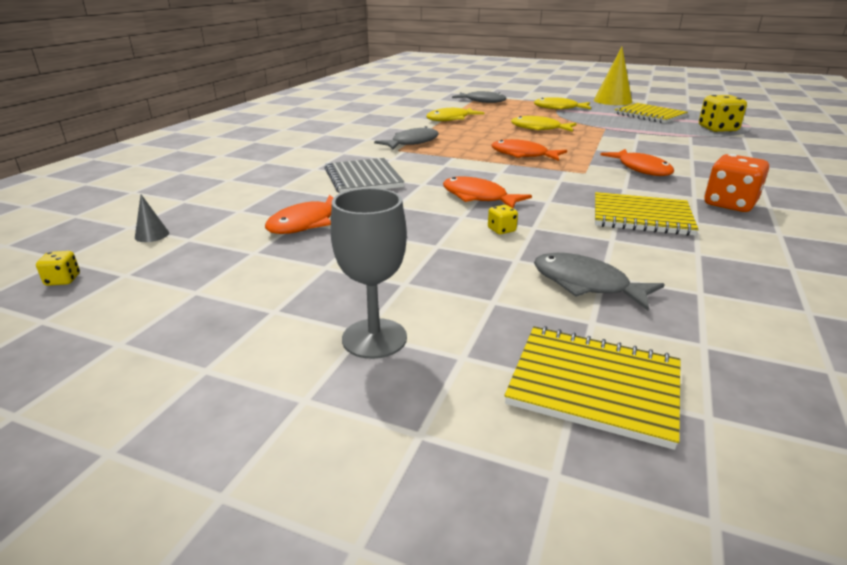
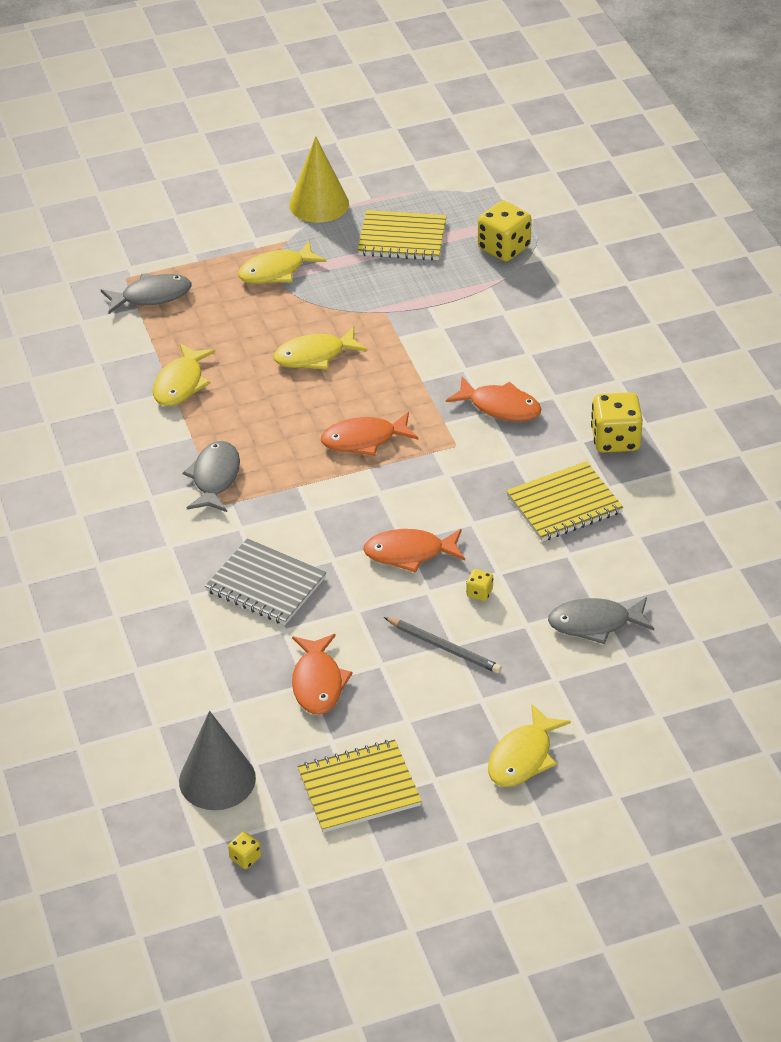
camera: 40 degrees left, 15 degrees up
grey cone [135,195,169,242] -> grey cone [179,711,256,810], size x2.30
grey goblet [330,188,407,359] -> yellow fish [488,704,571,787]
yellow notebook [504,326,681,450] -> yellow notebook moved to [297,740,422,833]
orange dice [704,154,769,212] -> yellow dice [591,392,643,453]
none -> grey pencil [384,617,502,673]

